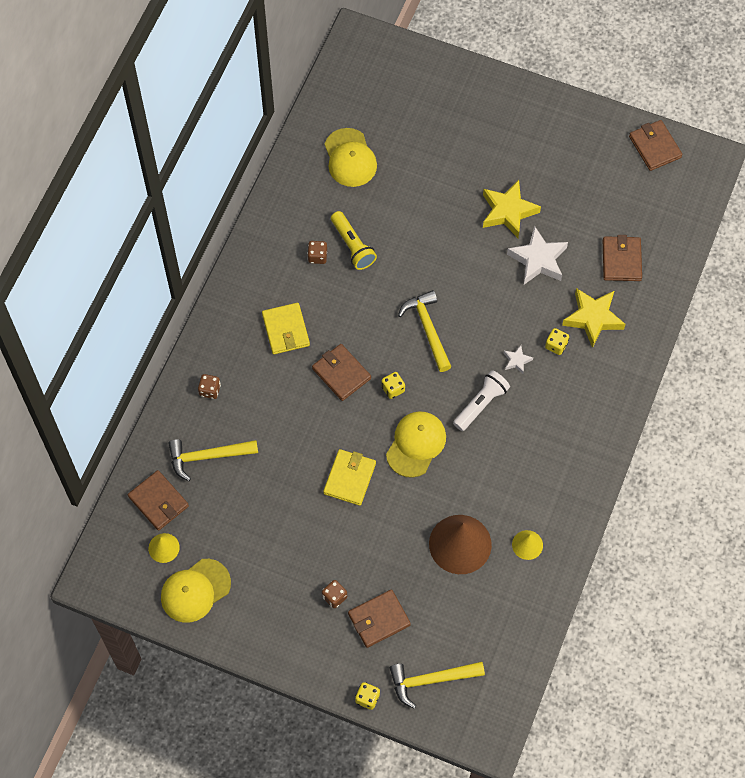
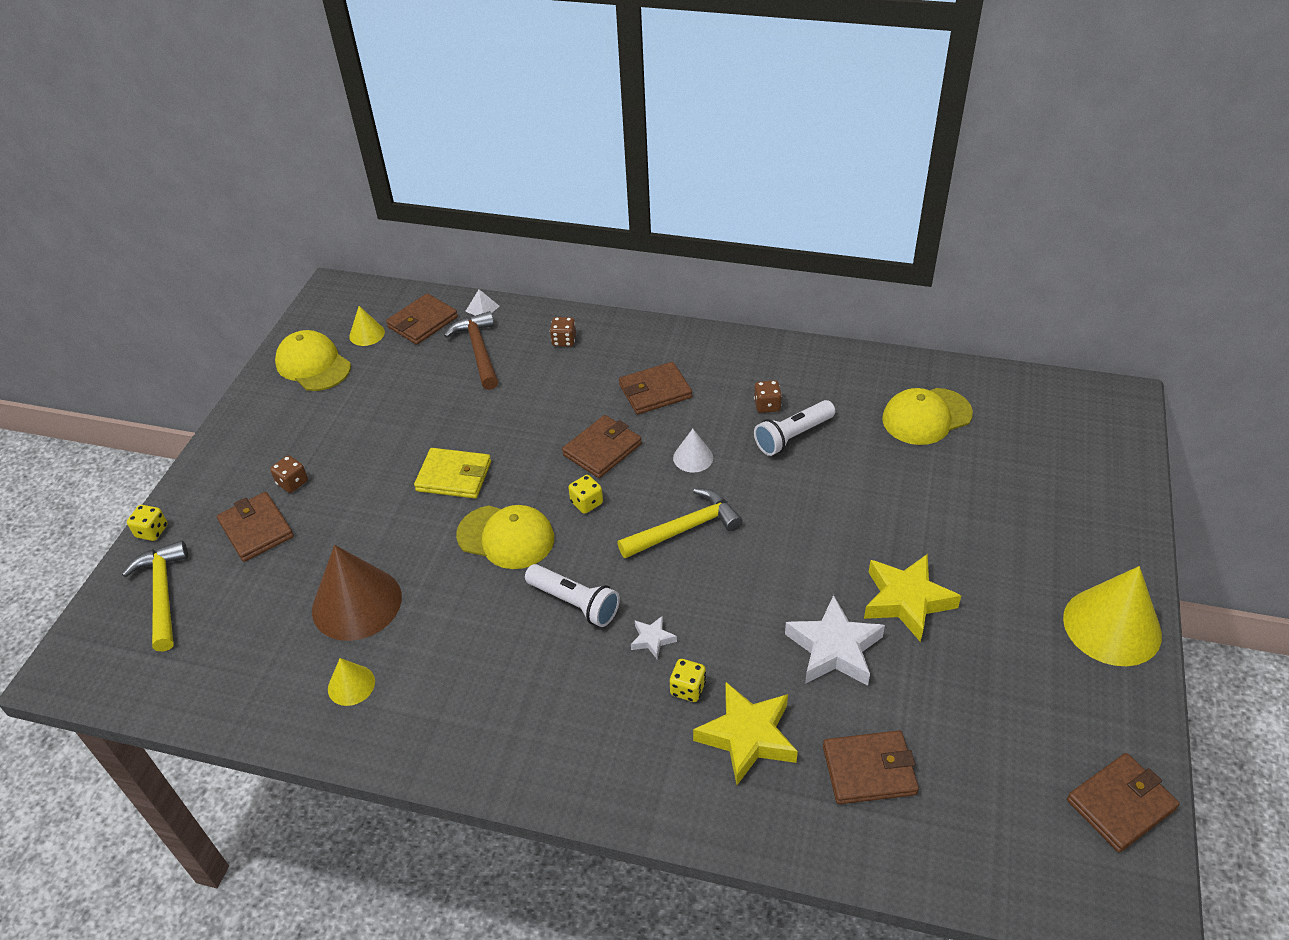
camera: 85 degrees right, 20 degrees down
yellow hammer [168,439,258,481] -> brown hammer [444,311,498,390]
yellow wallet [262,303,310,354] -> brown wallet [619,362,692,415]
yellow flashlight [331,211,377,270] -> white flashlight [754,400,835,456]
none -> white pyramid [465,289,499,316]
none -> white cone [673,429,713,473]
none -> yellow cone [1063,566,1162,666]

